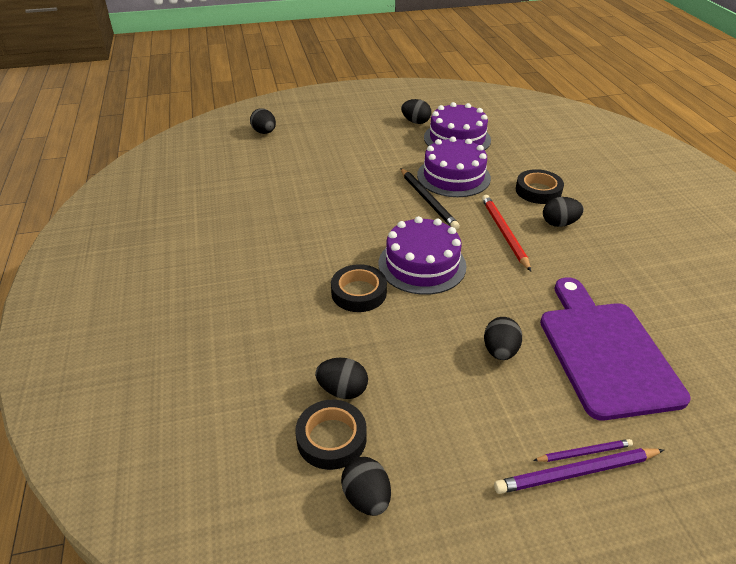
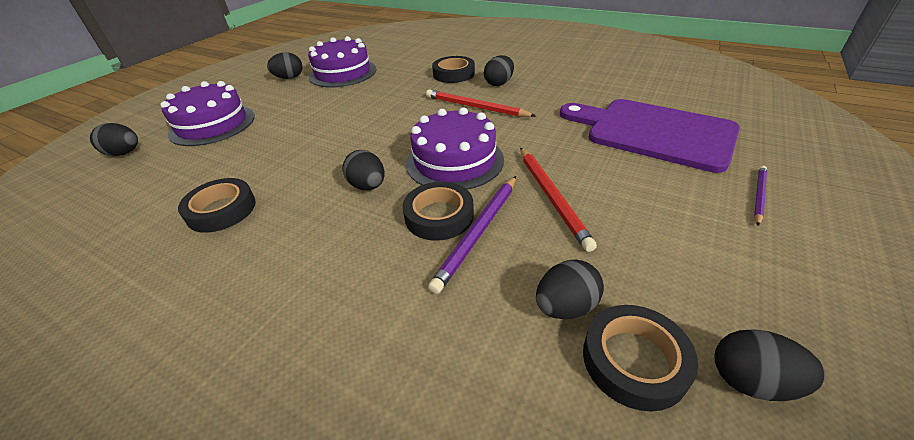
camera: 45 degrees left, 0 degrees up
black pencil [400,168,460,230] -> none
purple cake [417,137,491,197] -> purple cake moved to [161,81,255,146]
black egg [484,317,522,360] -> black egg moved to [343,150,385,190]
purple pencil [494,448,664,494] -> purple pencil moved to [428,176,516,294]
none -> black tape [178,178,256,233]
none -> red pencil [520,148,597,252]

